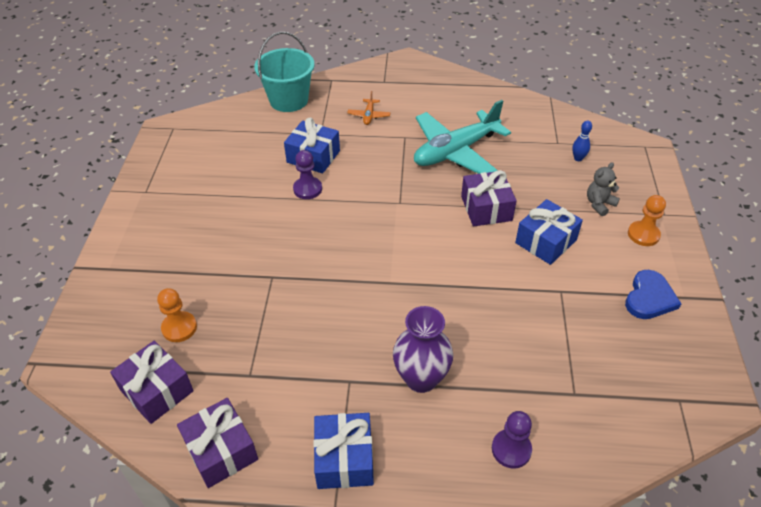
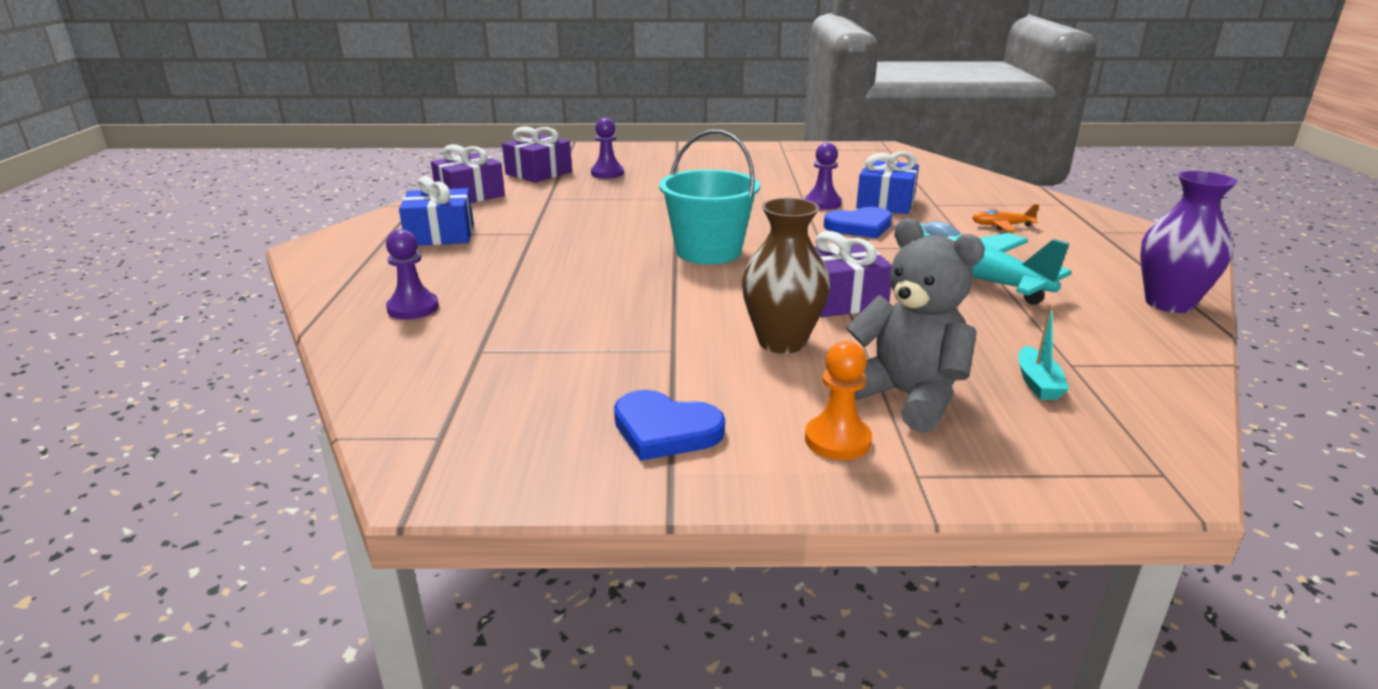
camera: 85 degrees right, 20 degrees down
orange pawn [157,288,197,342] -> purple pawn [591,118,624,179]
turquoise bucket [254,32,315,112] -> turquoise bucket moved to [659,130,760,264]
purple vase [393,306,453,393] -> purple vase moved to [1140,171,1238,313]
blue gift [515,199,583,265] -> brown vase [742,198,830,354]
blue bowling pin [572,120,592,161] -> turquoise boat [1018,306,1069,400]
grey teddy bear [587,162,620,216] -> grey teddy bear [846,218,985,433], size x1.84
none -> blue heart [823,207,892,238]

